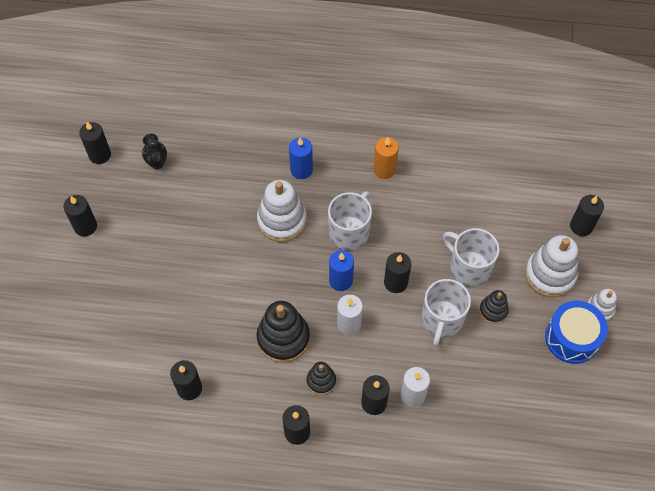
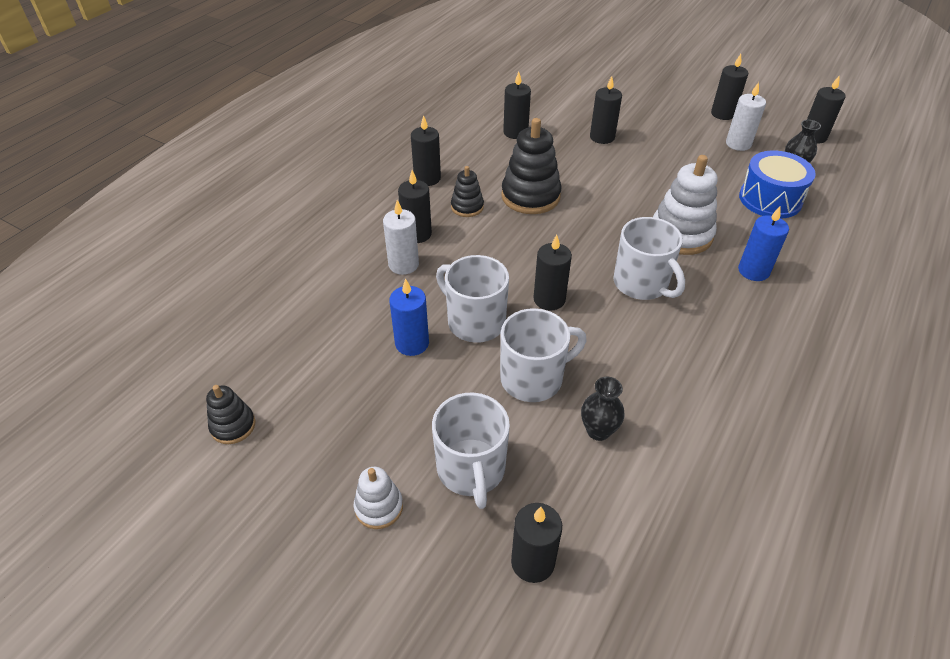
camera: 115 degrees right, 15 degrees down
blue candle [329,250,354,291] -> blue candle moved to [389,278,429,356]
white candle [337,295,363,335] -> white candle moved to [726,82,766,151]
orange candle [374,137,399,179] -> none
black stacking toy [479,290,509,324] -> black stacking toy moved to [206,385,256,444]
white stacking toy [525,235,578,297] -> white mug [432,393,510,509]
blue drum [545,301,608,364] -> blue drum moved to [739,151,816,219]
none -> black vase [581,377,625,441]
none -> black candle [590,76,622,144]

